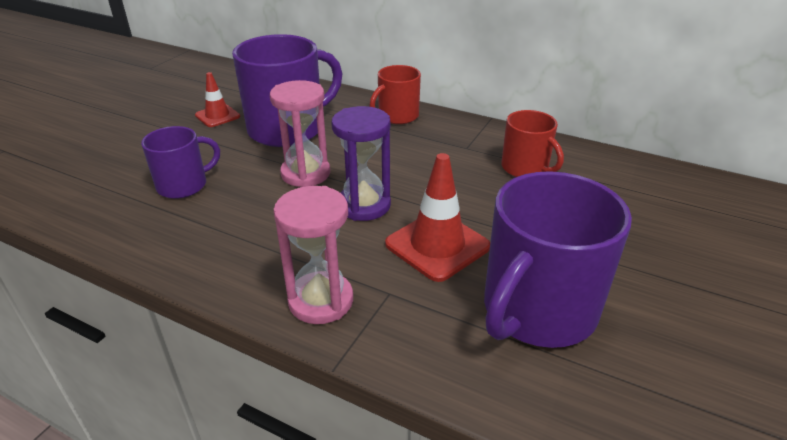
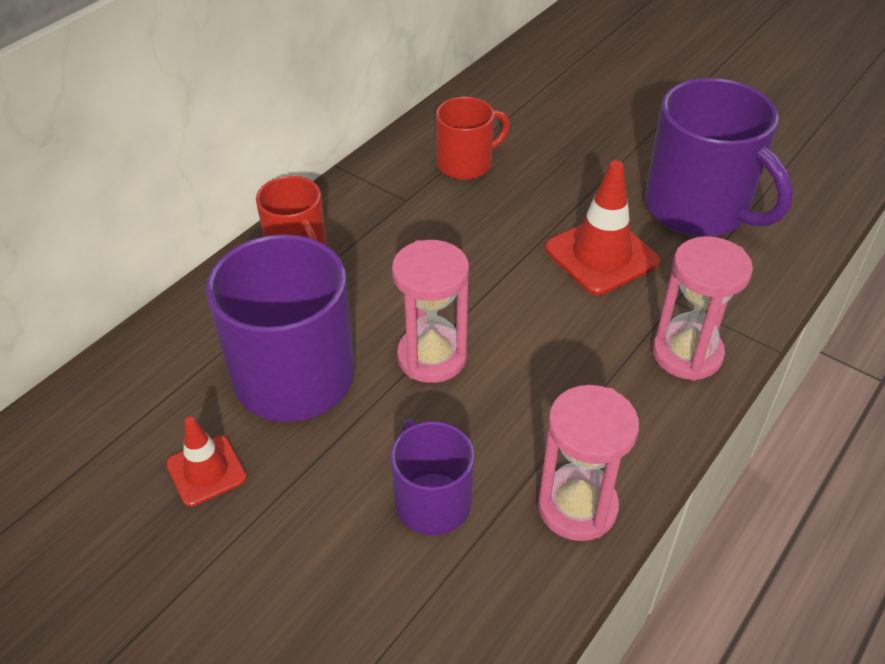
camera: 80 degrees left, 10 degrees up
purple hourglass [332,106,391,221] -> none
none -> pink hourglass [538,385,639,541]

